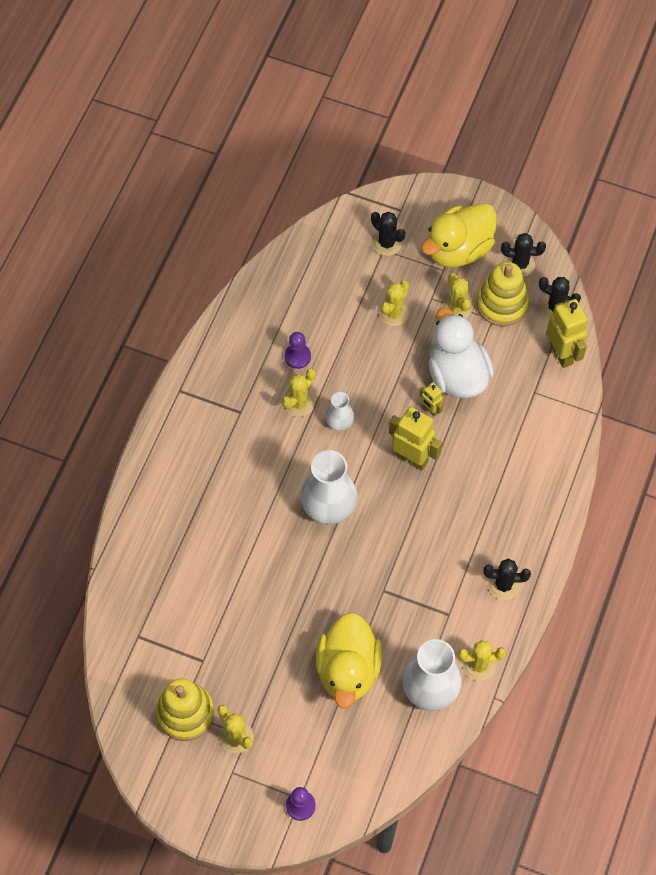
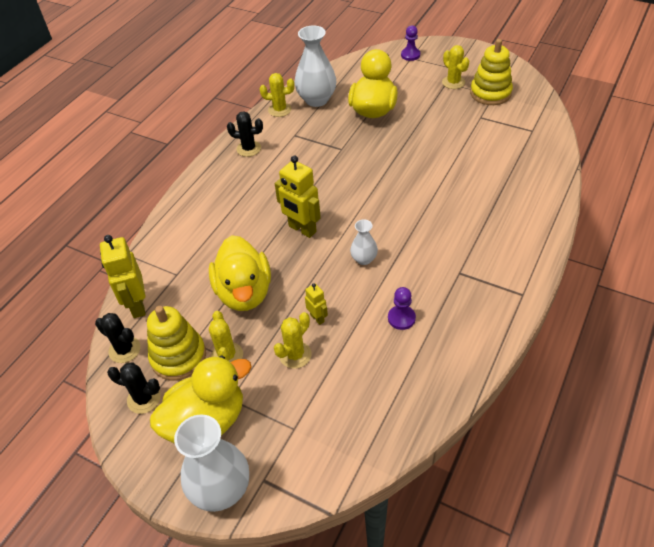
camera: 170 degrees left, 15 degrees down
yellow cactus [282,368,316,417] -> none
white vase [301,450,357,524] -> white vase moved to [174,415,249,512]
black cactus [371,212,405,256] -> none
yellow robot [419,382,443,417] -> yellow robot moved to [305,283,328,325]
white duck [428,308,494,398] -> yellow duck [209,235,271,311]

